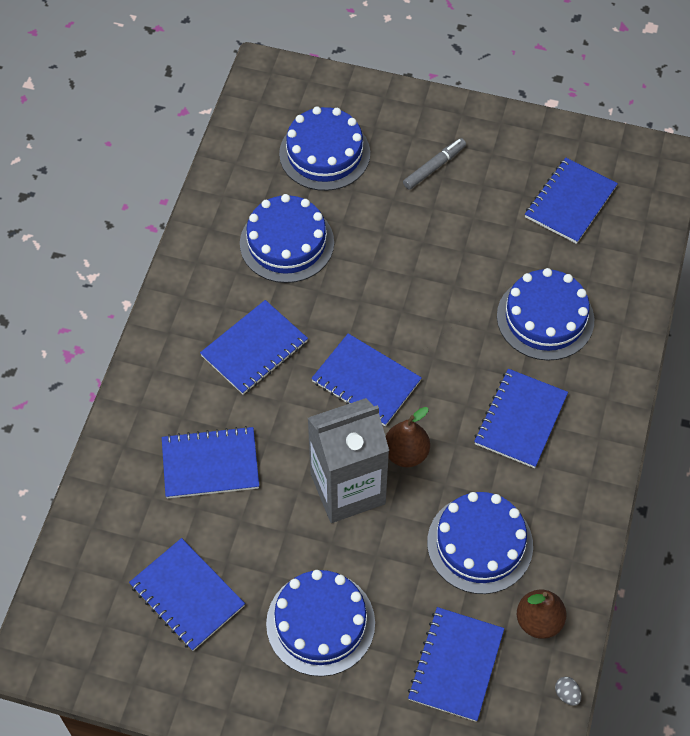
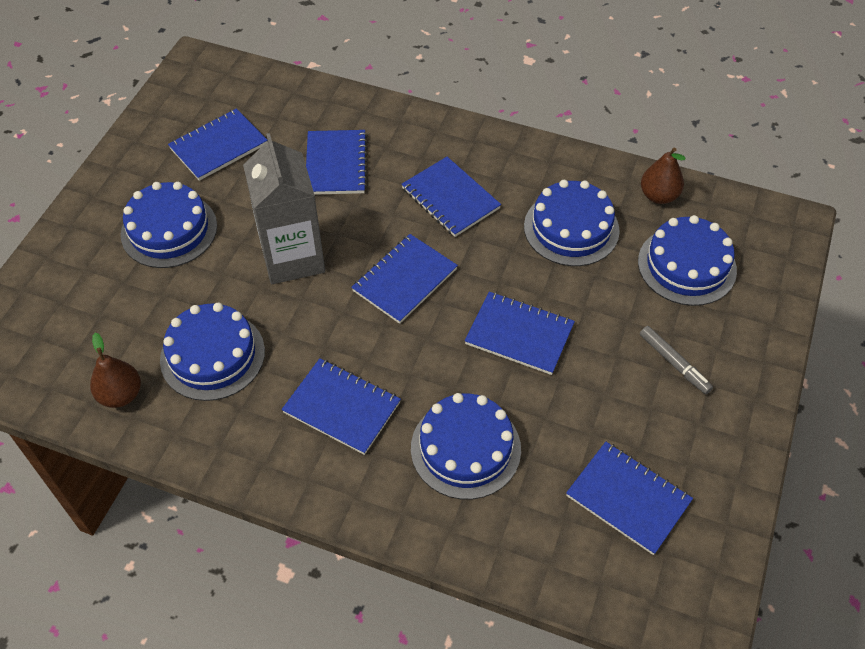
camera: 95 degrees right, 5 degrees down
brown pear [385,407,430,467] -> brown pear moved to [641,148,686,204]
blue notebook [408,607,504,722] -> blue notebook moved to [465,292,575,375]
grey egg [555,677,582,706] -> none

